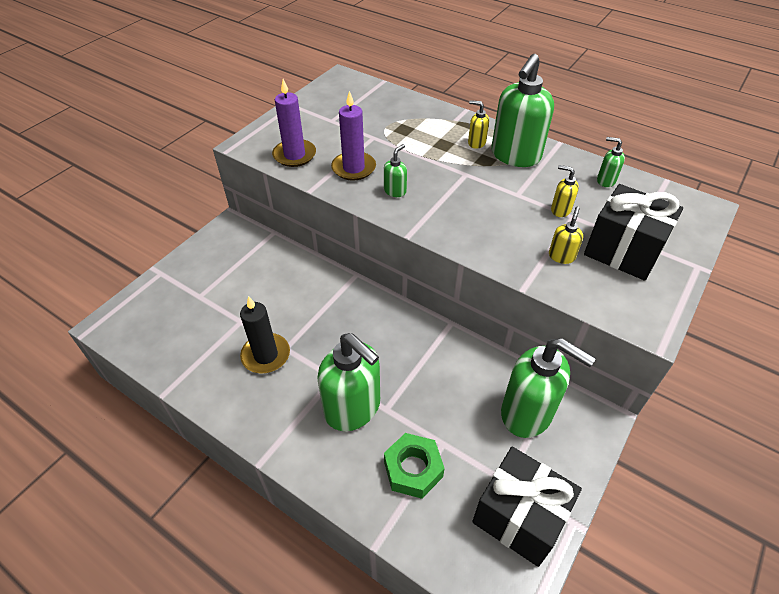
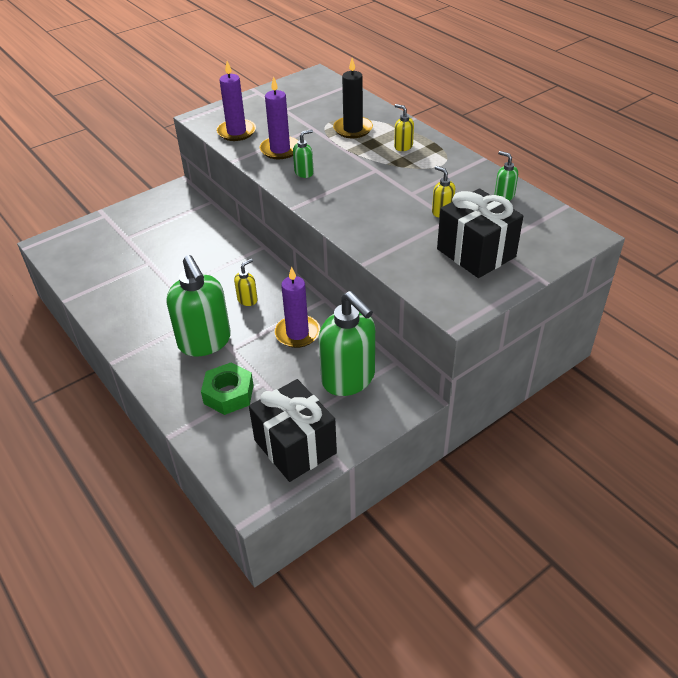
camera: 20 degrees right, 5 degrees down
black candle [240,296,290,373] -> black candle moved to [333,58,373,138]
green soap dispenser [491,54,554,167] -> none
yellow soap dispenser [549,206,583,264] -> yellow soap dispenser moved to [234,258,258,306]
none -> purple candle [274,267,320,348]

